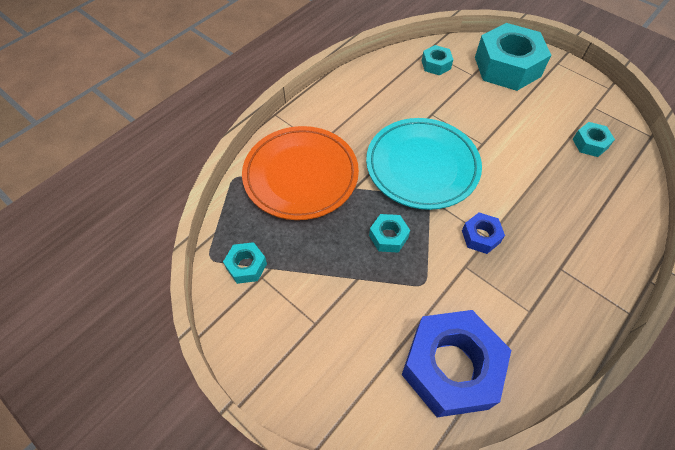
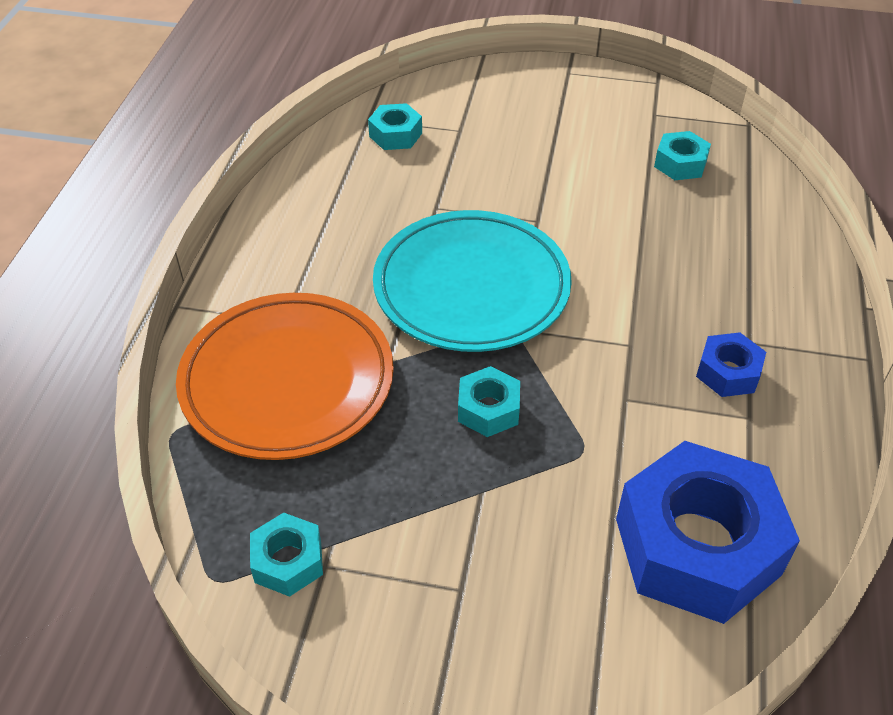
camera: 30 degrees left, 10 degrees down
blue nut [462,213,505,254] -> blue nut moved to [696,332,766,397]
turquoise nut [475,23,551,91] -> none

